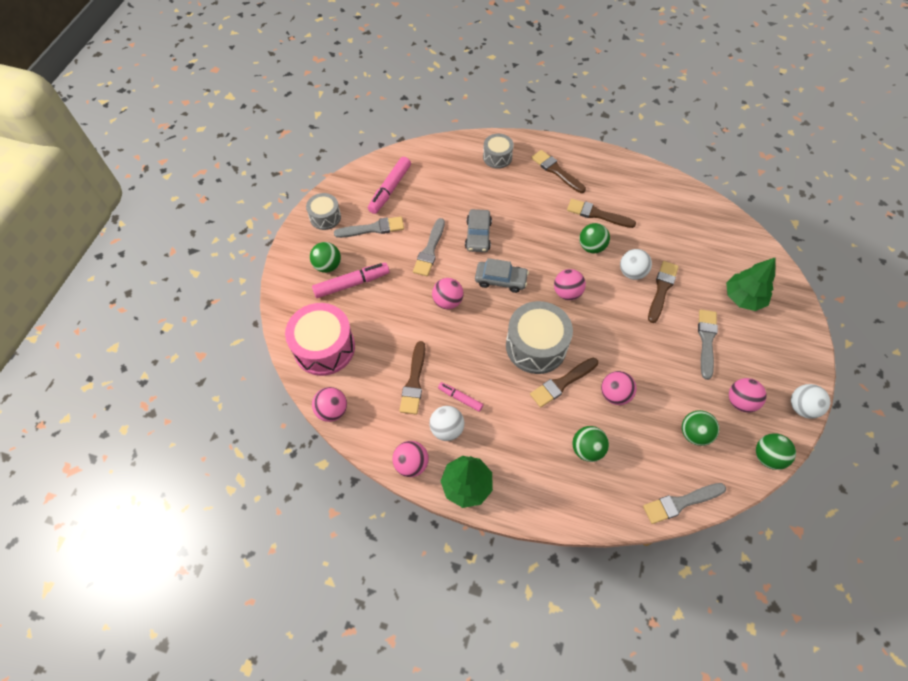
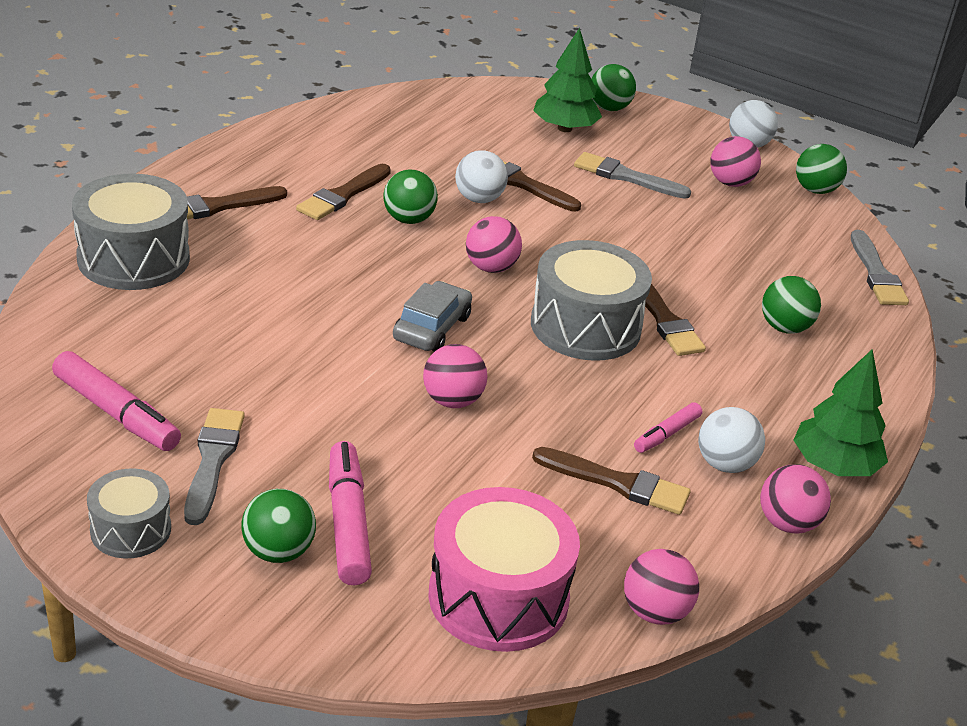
camera: 80 degrees left, 25 degrees down
grey brush [413,218,445,276] -> none
grey car [465,209,492,252] -> none
grey drum [483,134,514,169] -> grey drum [72,174,190,290], size x1.76
pink ball [601,371,636,405] -> none
green ball [682,410,719,446] -> green ball moved to [591,64,636,111]

